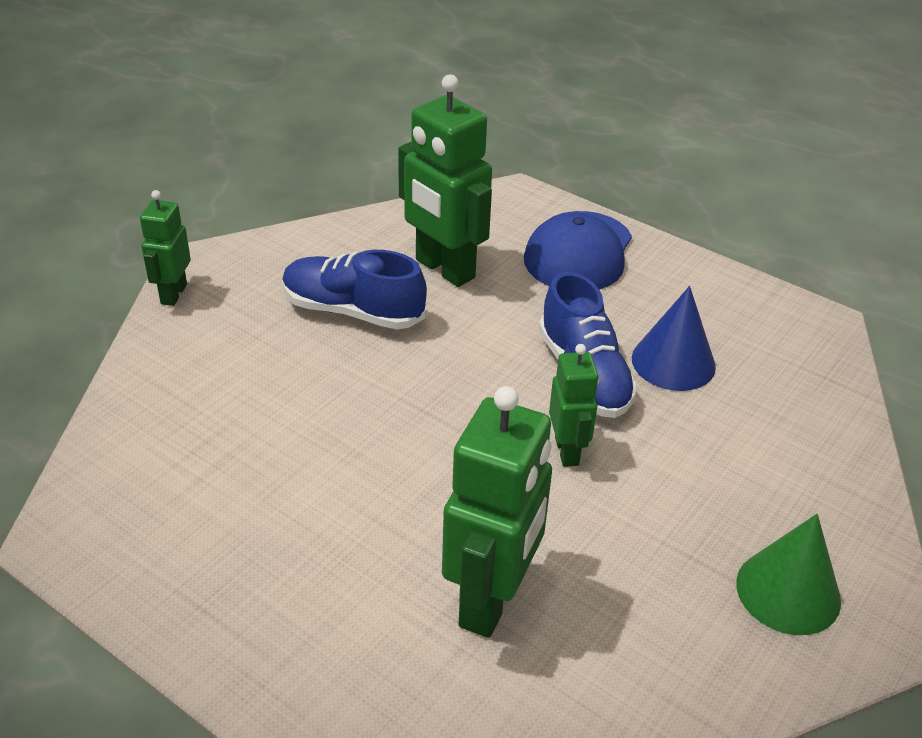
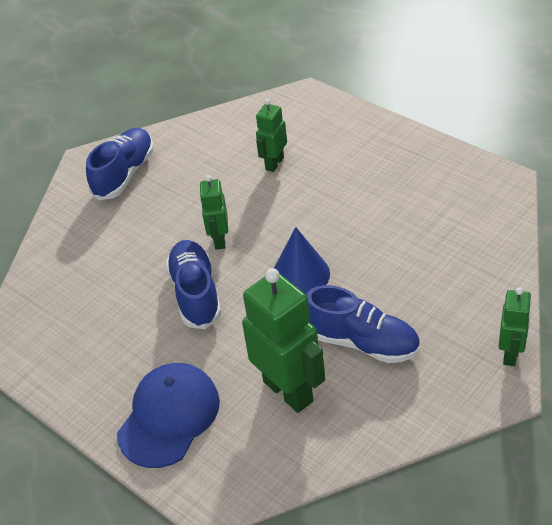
camera: 170 degrees left, 5 degrees up
green robot [442,386,552,638] -> green robot [256,99,287,172], size x0.56
blue cone [632,286,716,391] -> blue cone moved to [274,227,330,294]
green cone [736,514,841,635] -> blue shoe [86,128,154,200]

